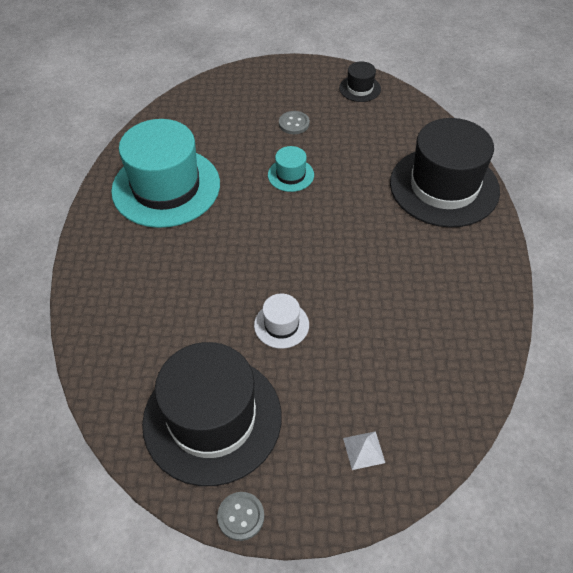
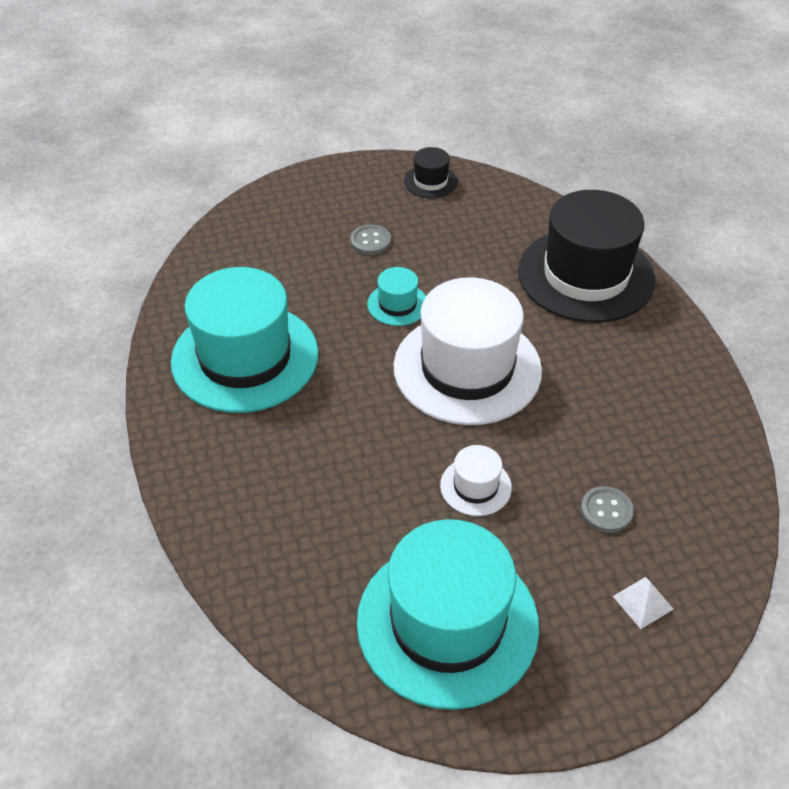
camera: 20 degrees left, 5 degrees down
black hat [142,342,282,486] -> turquoise hat [357,519,539,710]
grey button [217,492,264,541] -> grey button moved to [581,486,634,533]
none -> white hat [393,277,542,425]

